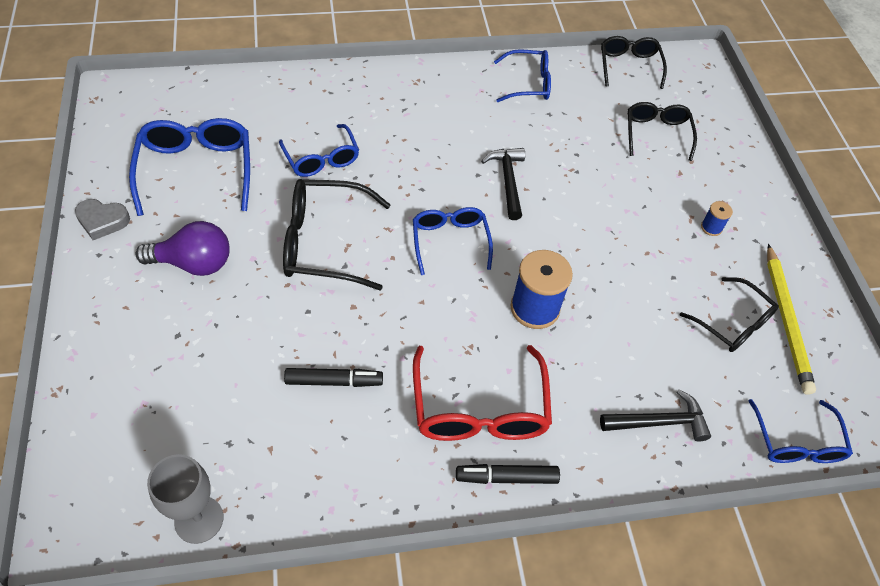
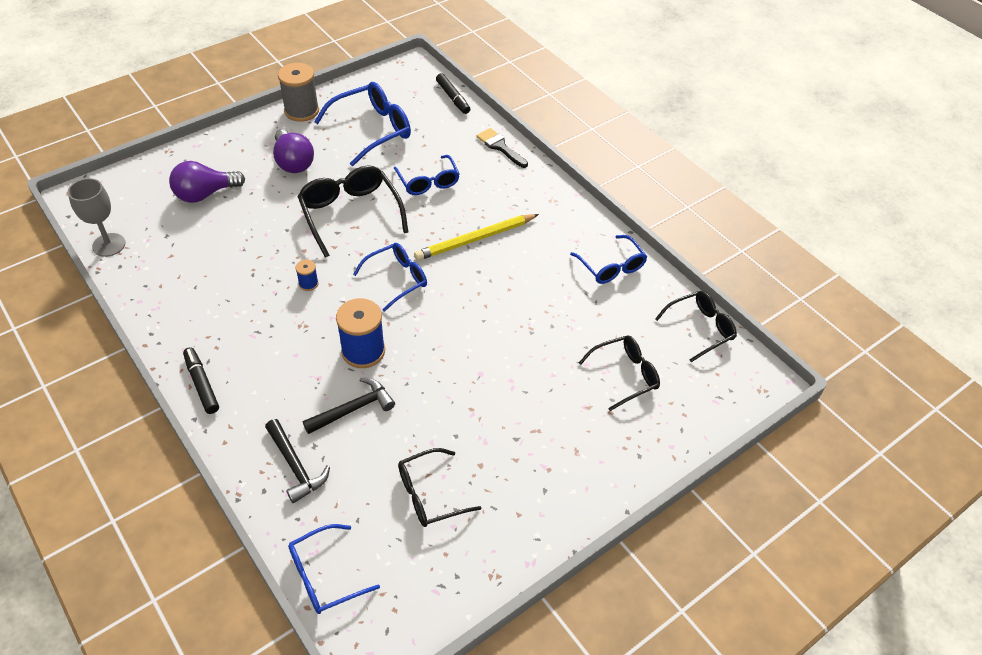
camera: 65 degrees right, 5 degrees down
grey heart [75,199,130,240] -> grey spool [278,63,319,122]
blue glasses [279,124,359,177] -> blue glasses turned 60 degrees counterclockwise [394,155,460,195]
black marker [284,368,383,387] -> black marker moved to [436,73,470,114]
red glasses [413,345,552,441] -> none
black hammer [481,148,525,220] -> black hammer moved to [303,378,395,434]
black glasses [680,277,779,352] -> black glasses turned 45 degrees clockwise [398,448,481,527]
blue spool [701,201,733,236] -> blue spool moved to [295,259,319,291]
yellow pencil [767,244,816,395] -> yellow pencil moved to [414,214,539,261]
none -> purple light bulb [169,161,245,203]
none -> black brush [477,128,528,168]

